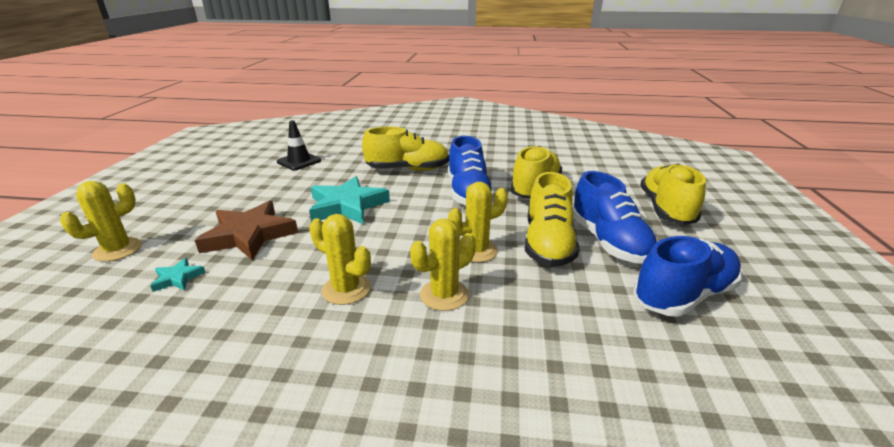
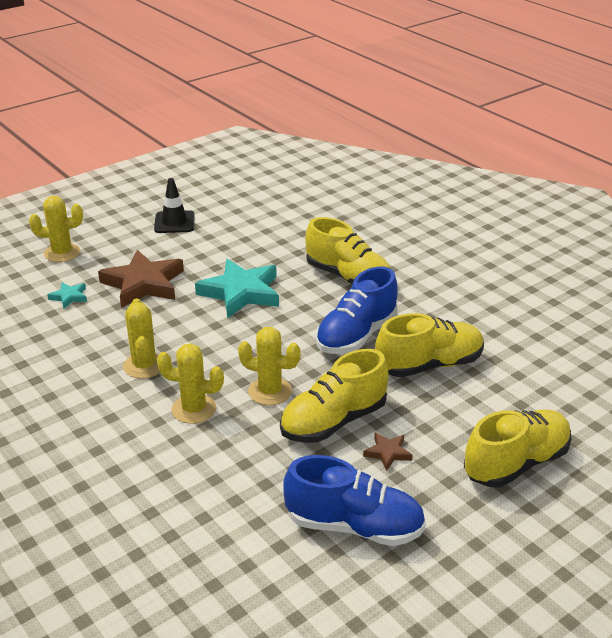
camera: 45 degrees right, 5 degrees up
black traffic cone [277,120,321,170] -> black traffic cone moved to [154,178,195,233]
blue shoe [573,171,657,264] -> brown star [363,432,413,471]

